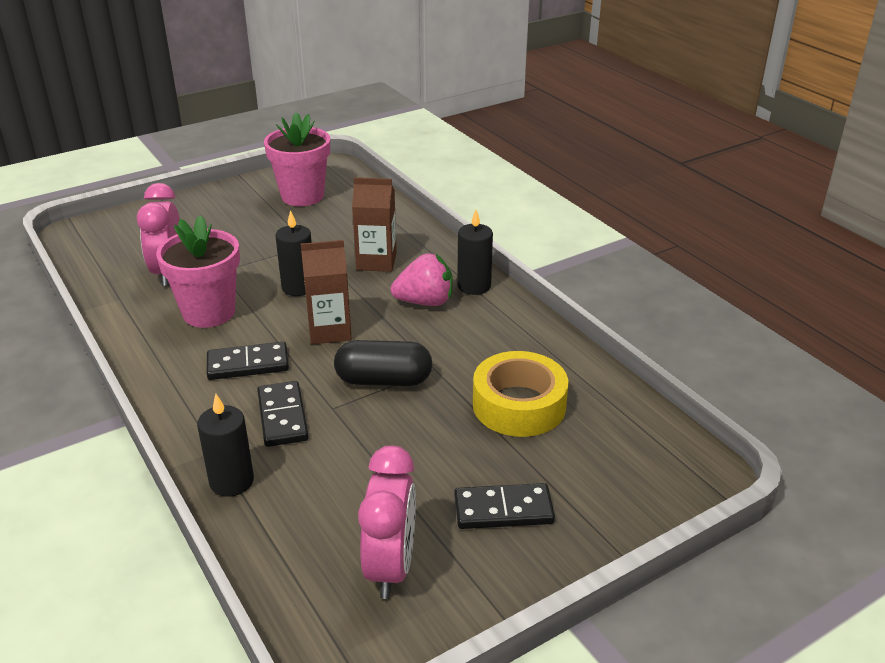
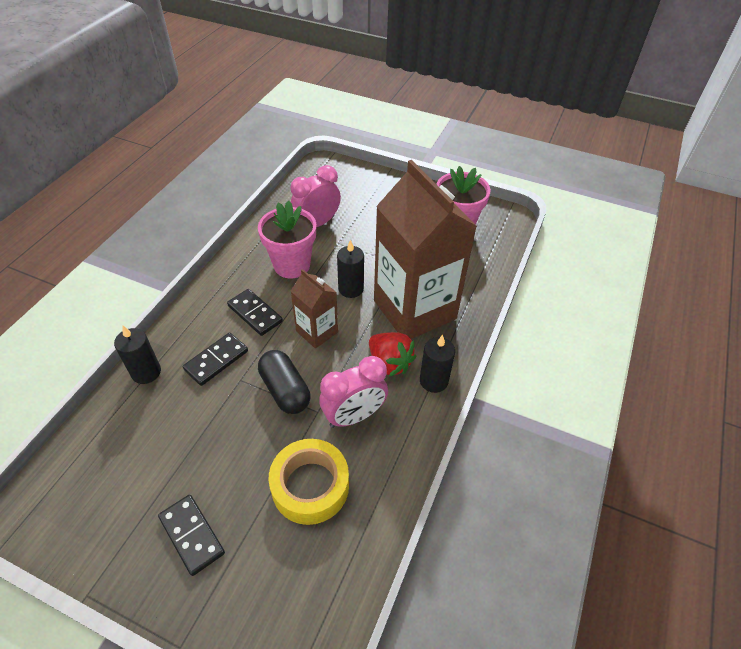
camera: 55 degrees right, 15 degrees up
brown carton [352,177,397,272] -> brown carton [374,160,477,339], size x2.10
pink clock [358,446,416,599] -> pink clock moved to [319,356,388,428]
pink strawberry [391,253,453,306] -> red strawberry [369,332,416,377]

